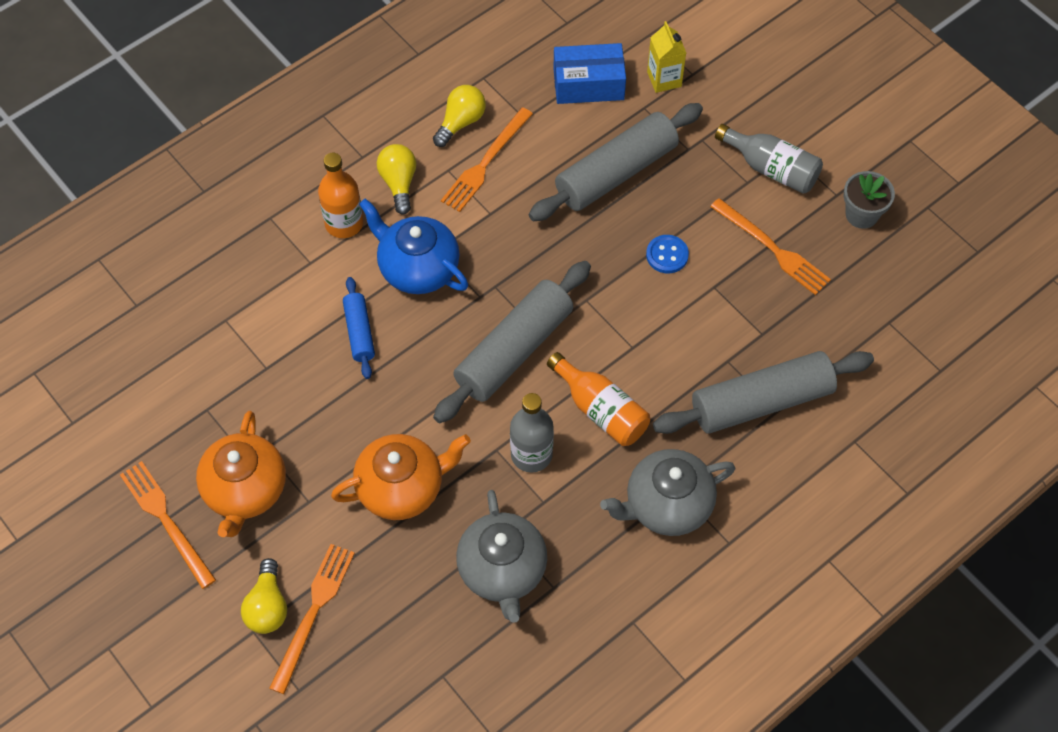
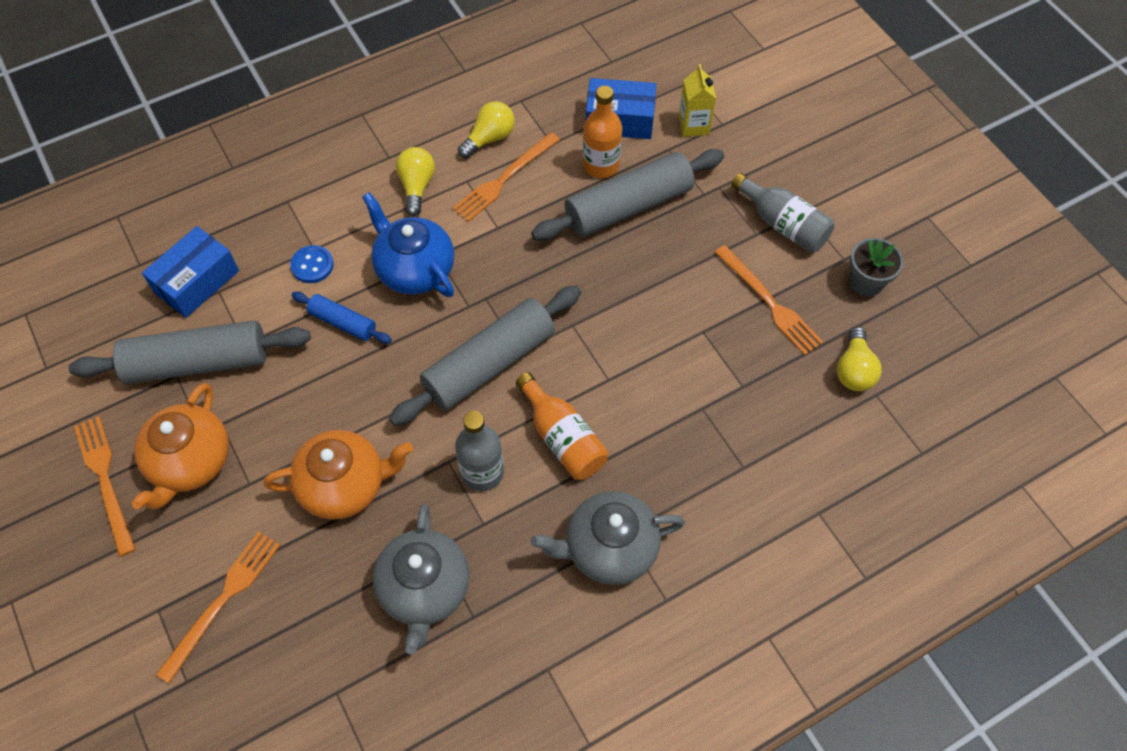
camera: 10 degrees right, 0 degrees up
yellow light bulb [241,558,287,634] -> yellow light bulb moved to [837,327,882,391]
orange bottle [318,153,363,238] -> orange bottle moved to [583,86,622,178]
blue rolling pin [343,277,375,379] -> blue rolling pin turned 60 degrees counterclockwise [292,292,392,344]
blue button [646,235,689,273] -> blue button moved to [290,245,334,283]
grey rolling pin [653,351,874,434] -> grey rolling pin moved to [69,320,311,384]
none -> blue box [142,226,239,318]

